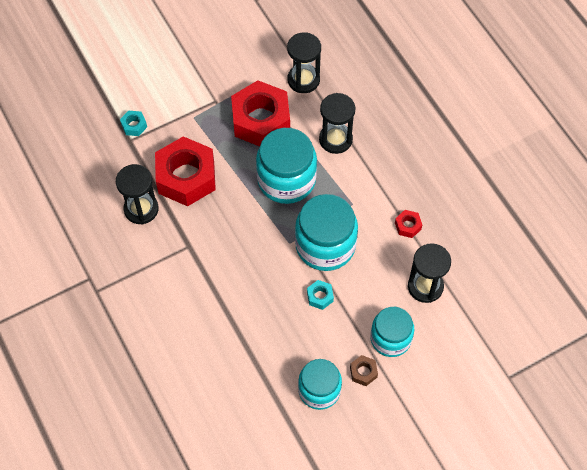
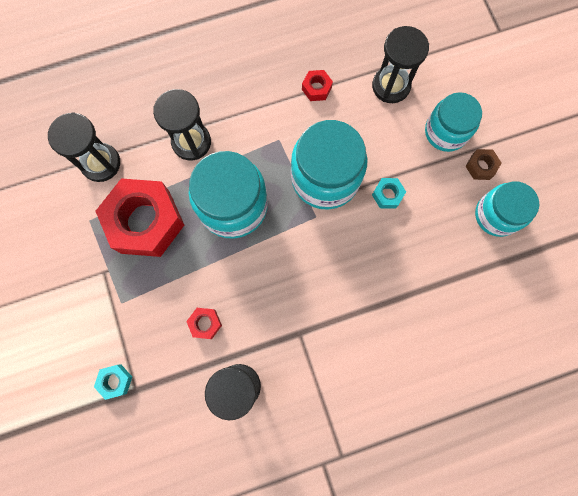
camera: 80 degrees left, 15 degrees up
red nut [155,136,216,206] -> red nut [186,308,222,339], size x0.41

